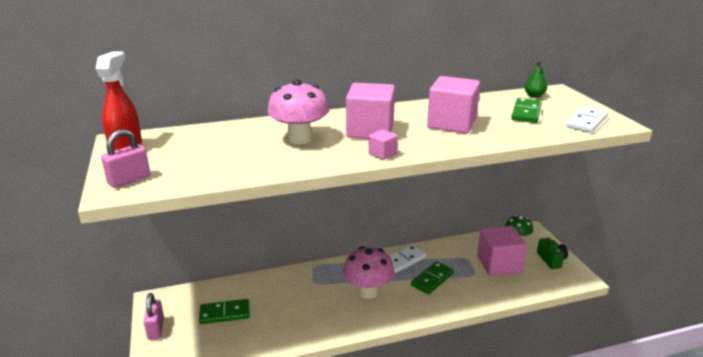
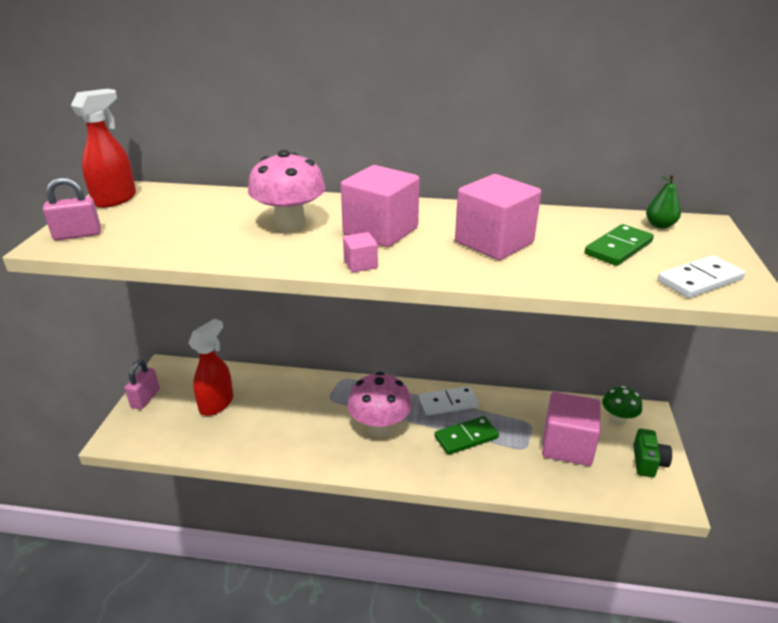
camera: 25 degrees right, 5 degrees up
green domino [199,299,250,324] -> red spray bottle [189,319,233,416]

